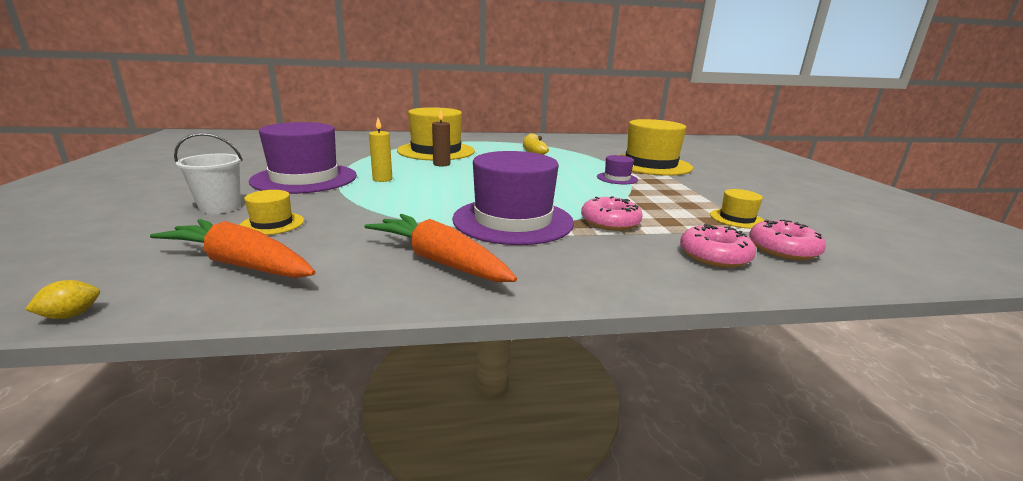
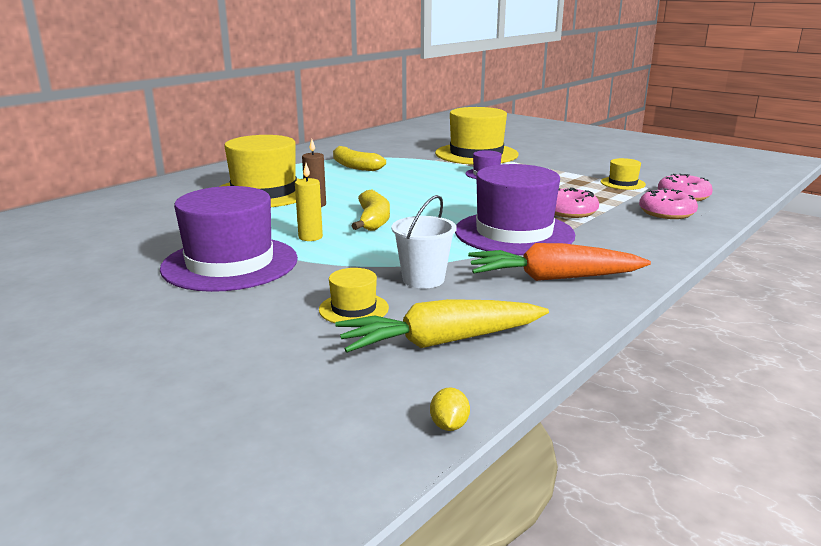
camera: 40 degrees left, 0 degrees up
orange carrot [150,219,315,278] -> yellow carrot [335,299,549,353]
white bucket [174,133,243,214] -> white bucket moved to [392,195,457,288]
none -> yellow banana [351,189,390,231]

